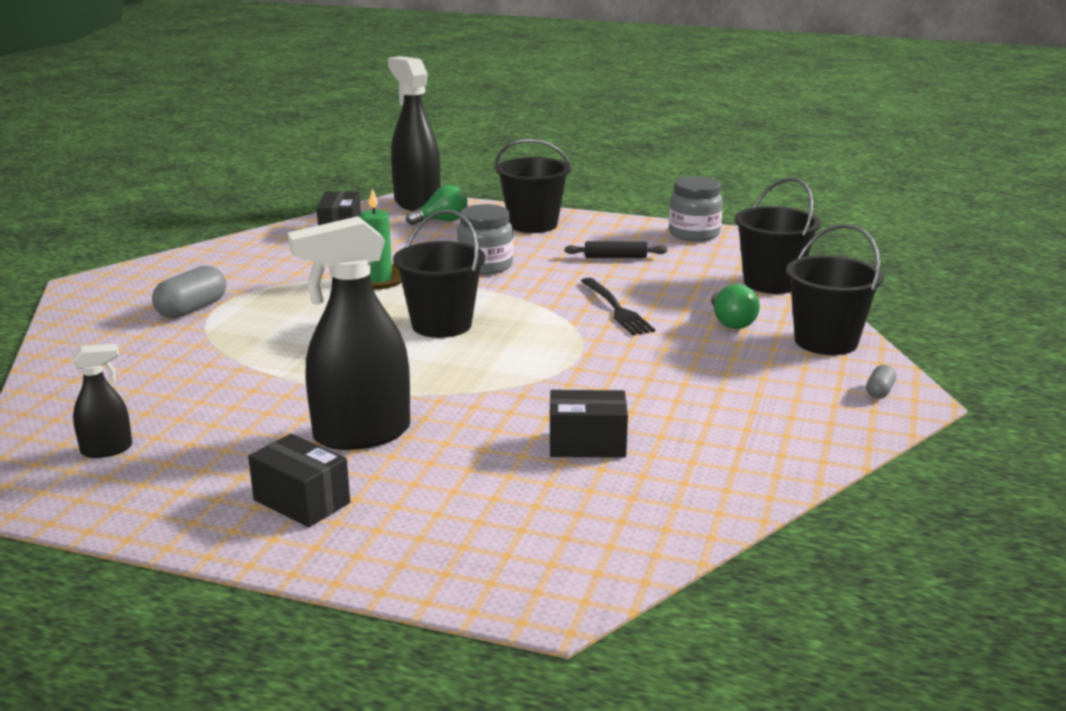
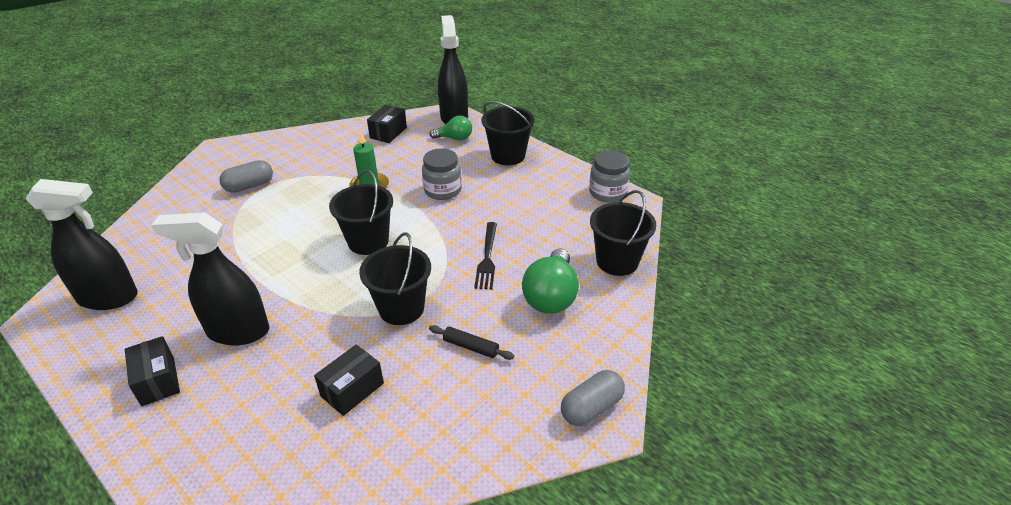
camera: 25 degrees right, 15 degrees up
black spray bottle [72,344,132,458] -> black spray bottle [25,179,138,310], size x2.02
black box [550,390,628,458] -> black box turned 75 degrees counterclockwise [314,344,384,416]
black rolling pin [565,241,667,258] -> black rolling pin moved to [429,325,514,360]
green light bulb [711,284,760,329] -> green light bulb [522,249,579,314], size x1.65
black bucket [786,224,884,355] -> black bucket moved to [359,233,431,325]
grey capsule [866,365,896,399] -> grey capsule [561,370,625,426], size x1.92

